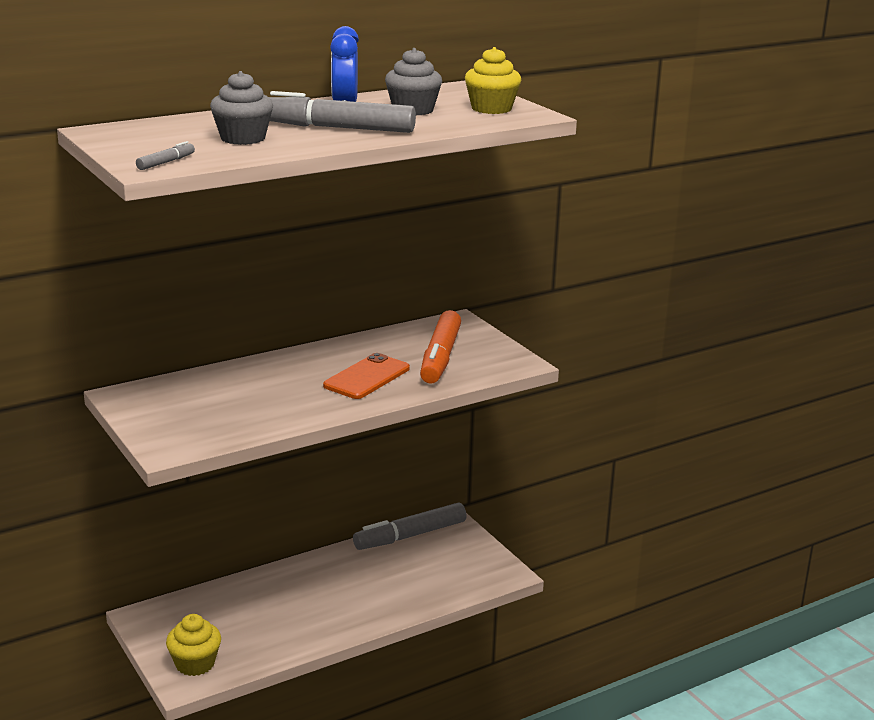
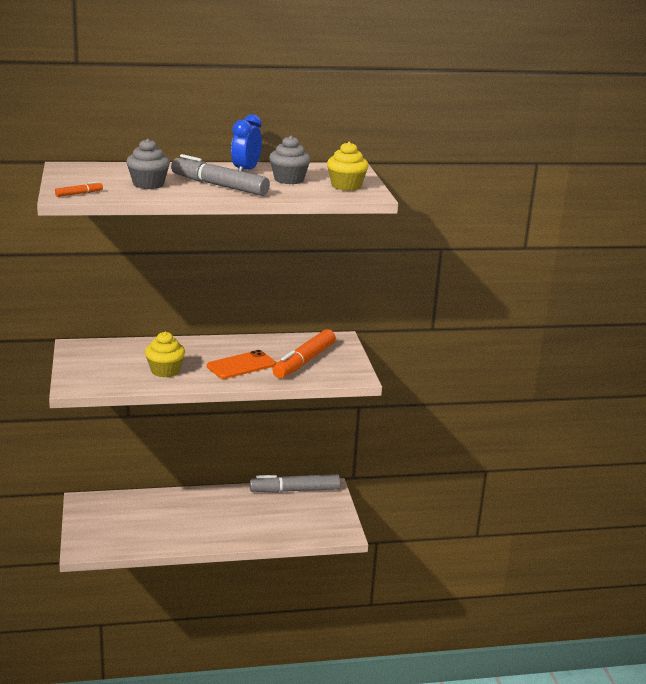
camera: 20 degrees right, 0 degrees up
grey marker [136,141,195,170] -> orange marker [55,181,103,197]
yellow cupcake [166,614,221,676] -> yellow cupcake moved to [145,332,185,378]

